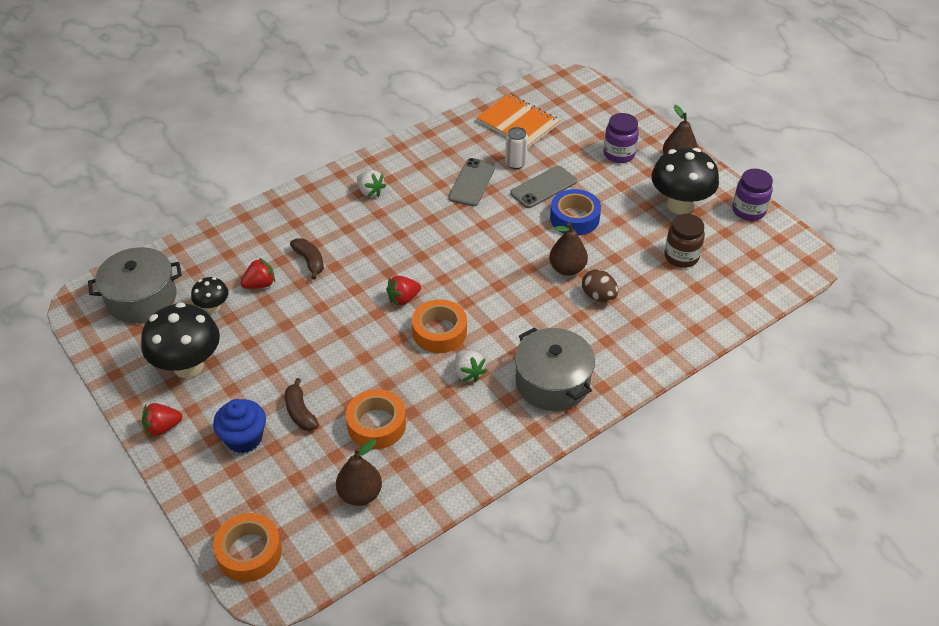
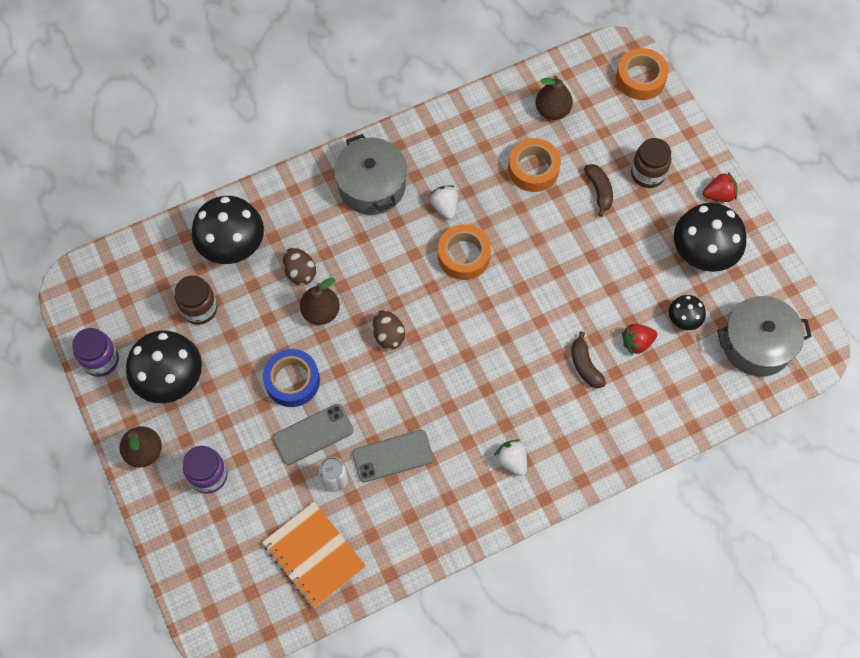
camera: 170 degrees left, 20 degrees up
blue cupcake [213,399,266,453] -> brown jar [631,138,671,188]
red strawberry [386,276,421,305] -> none
grey phone [448,158,496,206] -> grey phone turned 45 degrees clockwise [352,430,434,482]
none -> black mushroom [192,196,264,264]
none -> brown egg [373,310,405,349]

